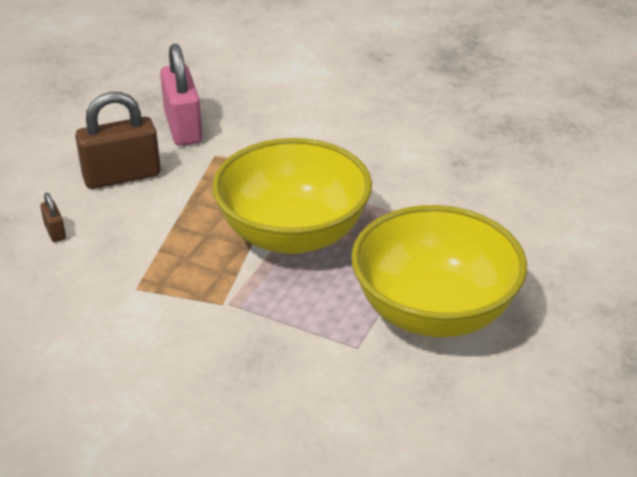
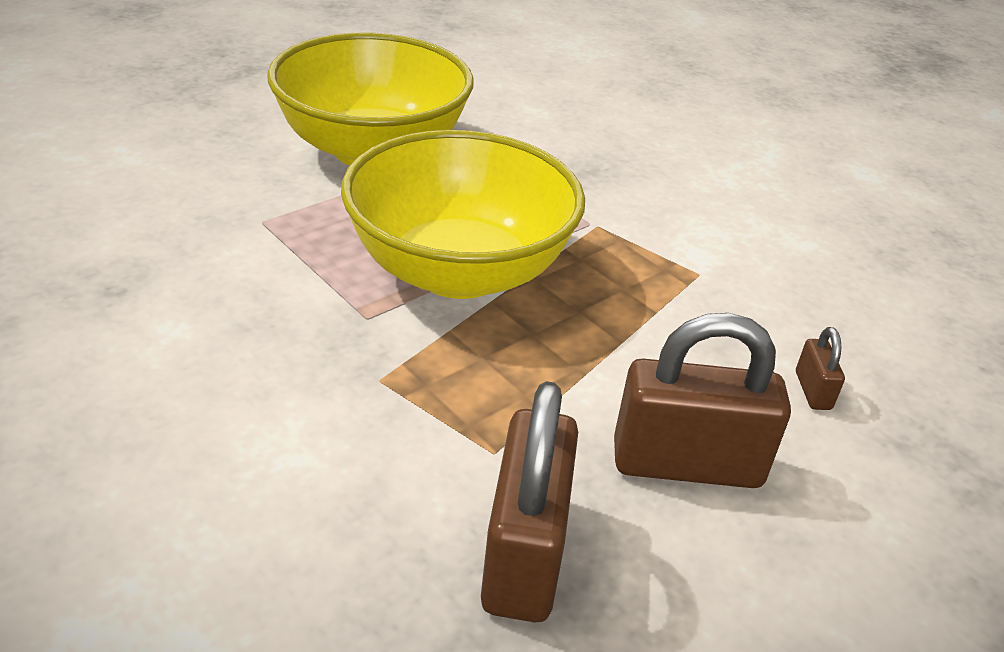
camera: 160 degrees left, 0 degrees up
pink padlock [160,44,203,146] -> brown padlock [481,381,578,623]

